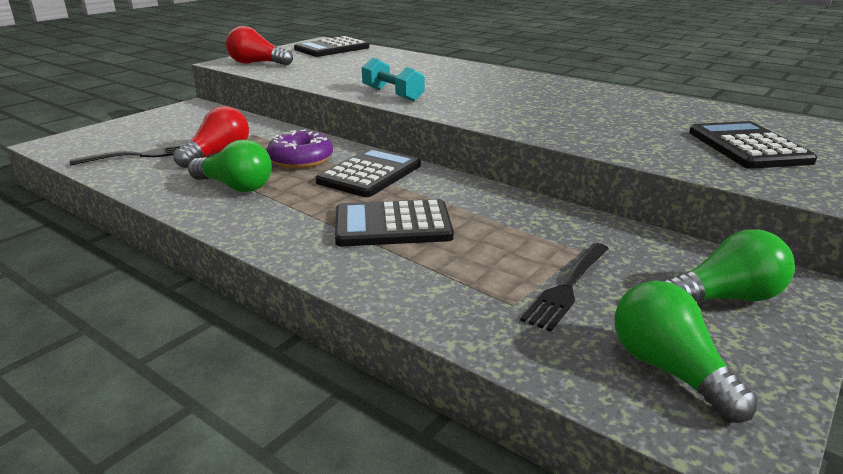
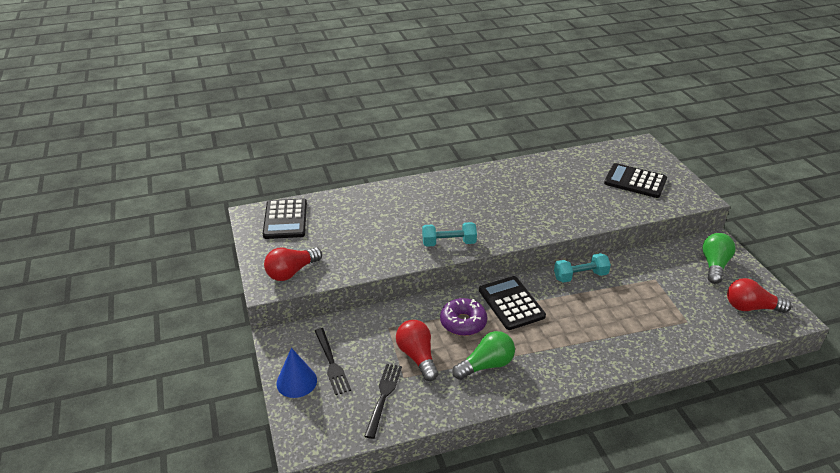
camera: 55 degrees left, 10 degrees up
black calculator [335,199,454,246] -> none
black fork [520,243,609,332] -> black fork moved to [315,328,351,395]
green light bulb [614,281,757,423] -> red light bulb [727,278,791,313]
none -> blue cone [276,348,317,398]
none -> turquoise dumbbell [554,253,611,283]

